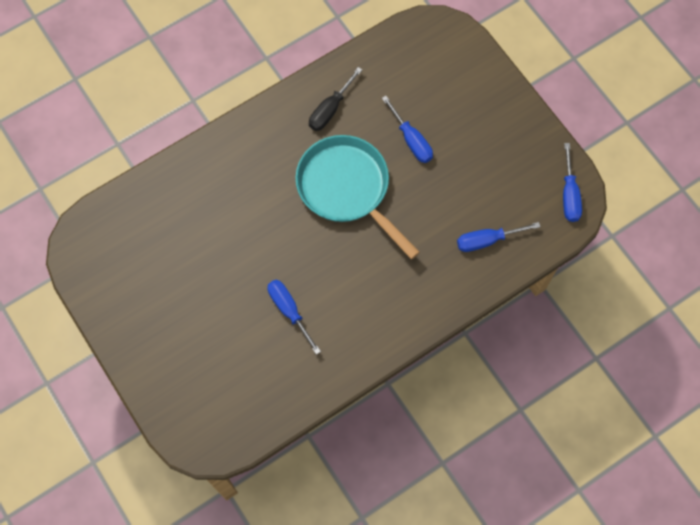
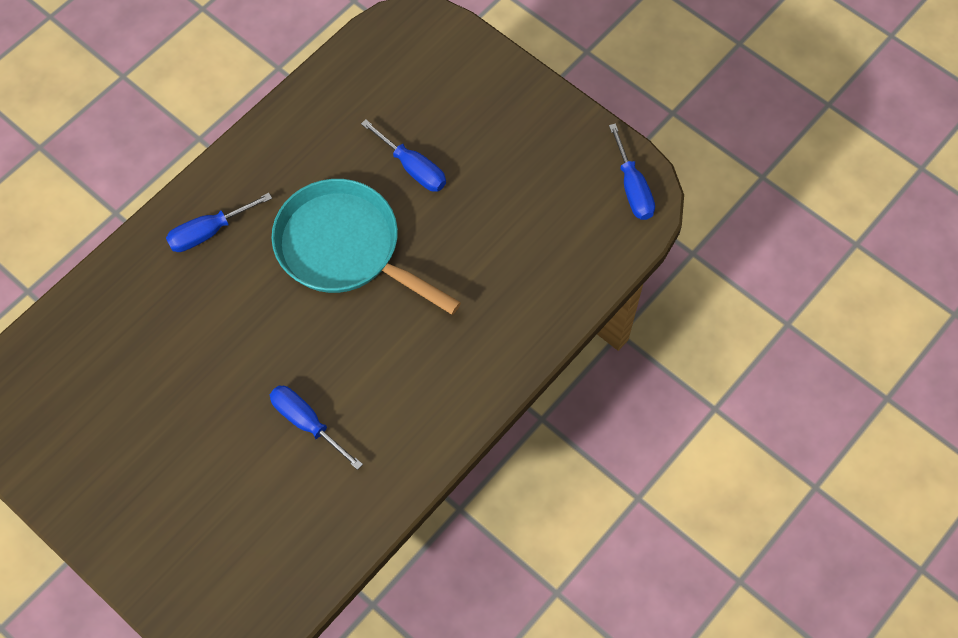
camera: 15 degrees left, 5 degrees down
black screwdriver [309,67,362,131] -> none
blue screwdriver [457,222,540,252] -> blue screwdriver moved to [166,193,272,252]

